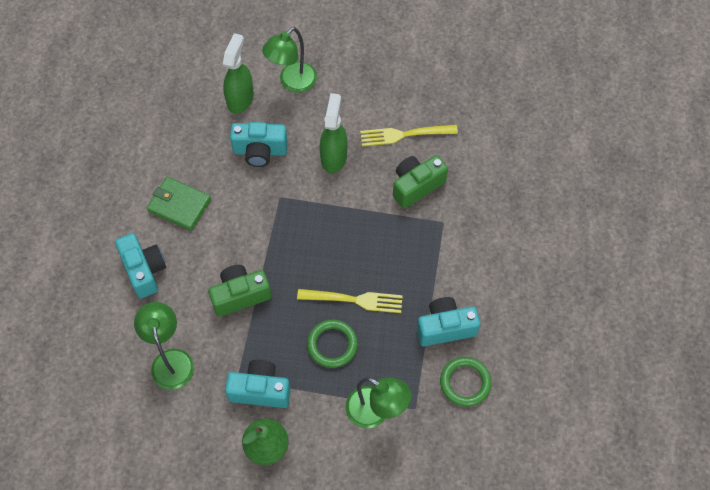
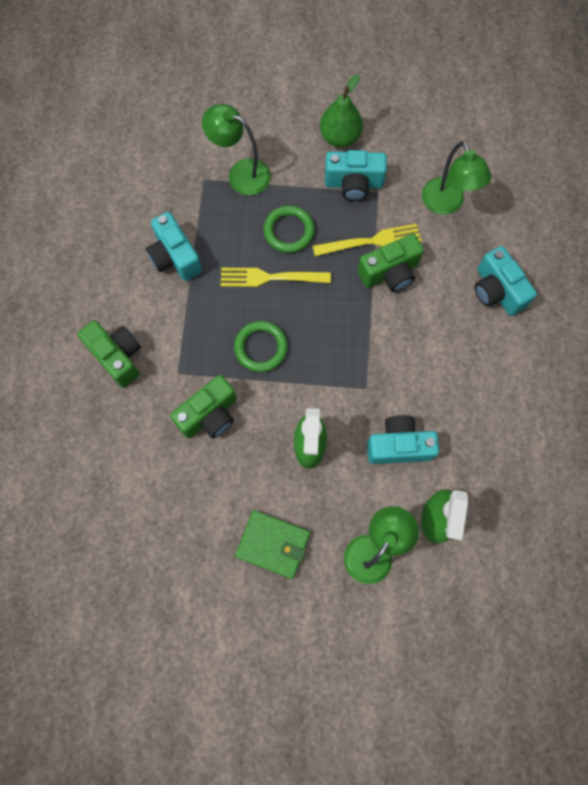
camera: 175 degrees right, 10 degrees up
green wallet [147,177,211,231] -> green wallet moved to [235,510,310,579]
yellow fork [360,125,458,146] -> yellow fork moved to [313,224,422,256]
turquoise camera [417,297,480,346] -> turquoise camera turned 75 degrees clockwise [146,212,202,281]
green ring [440,357,492,407] -> green ring moved to [234,321,288,372]
none -> green camera [78,320,141,388]

